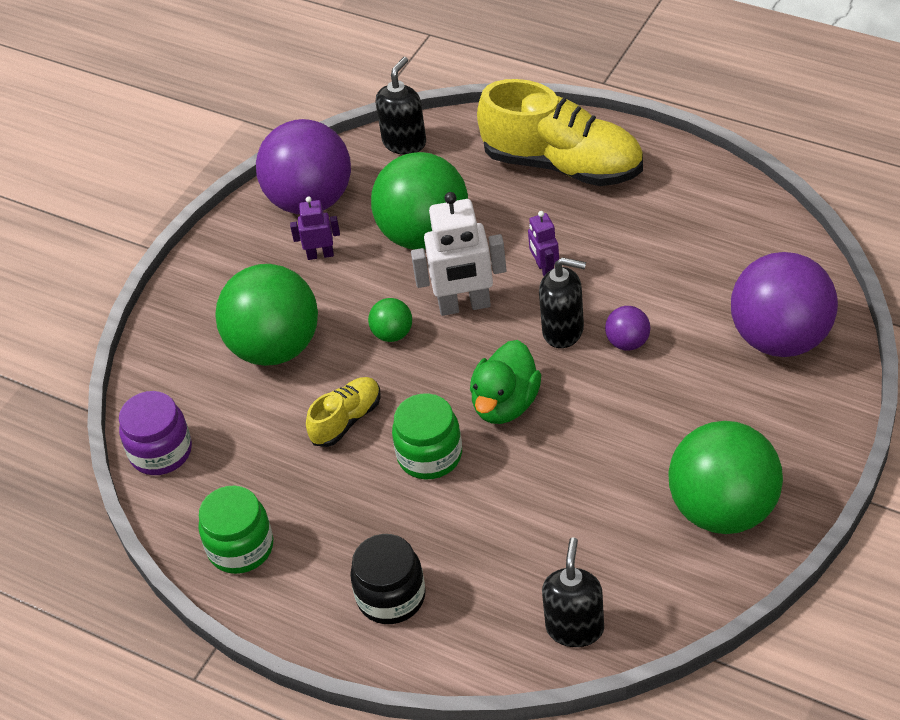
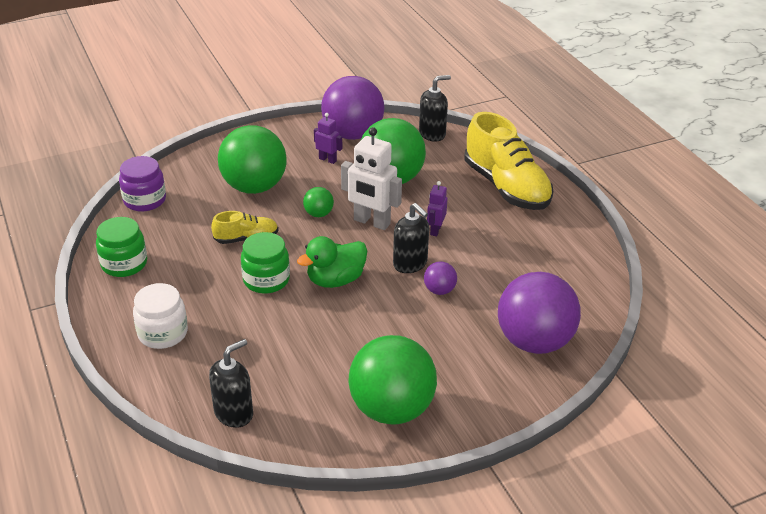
camera: 30 degrees right, 10 degrees down
black jar [350,534,426,624] -> white jar [133,283,188,349]

